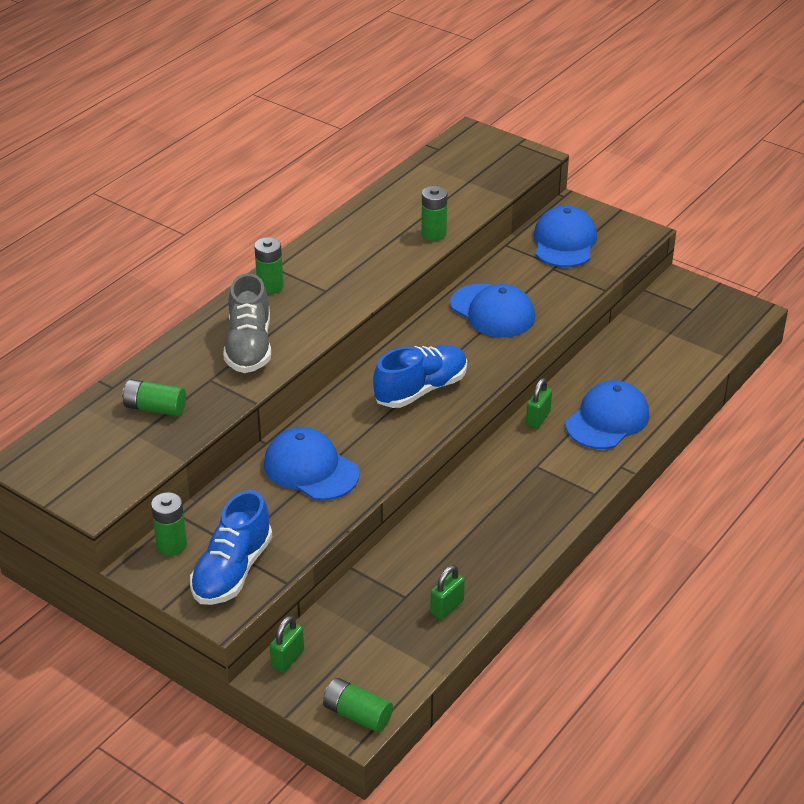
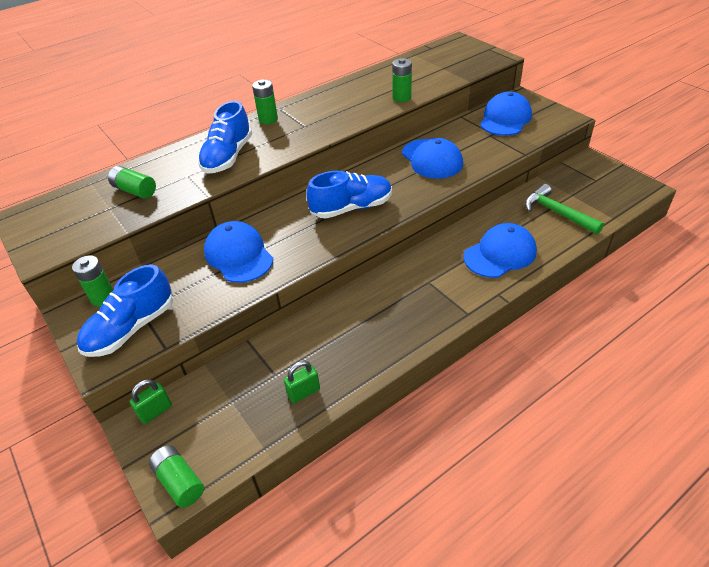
camera: 20 degrees right, 5 degrees up
grey shoe [223,273,271,373] -> blue shoe [198,101,252,174]
green padlock [526,378,552,429] -> none
none -> green hammer [525,184,604,235]

